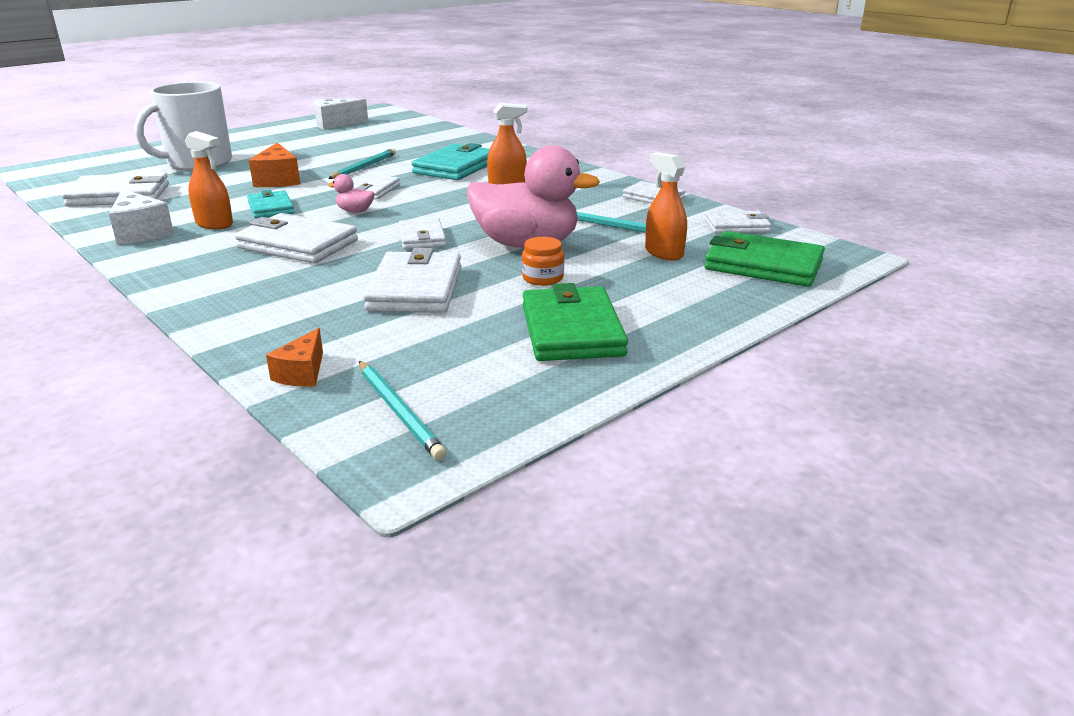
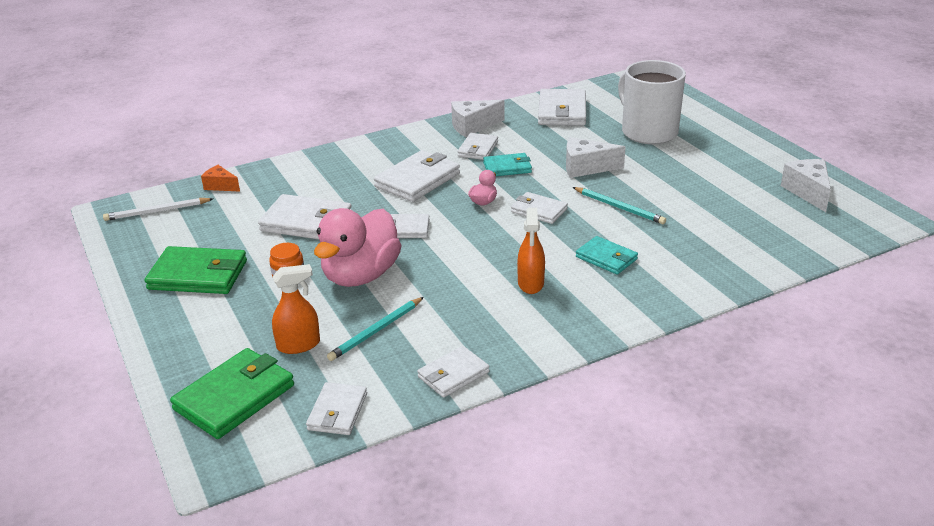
camera: 105 degrees right, 5 degrees up
orange spray bottle [185,131,233,229] -> white wallet [457,133,498,160]
orange cheese [249,142,300,187] -> white cheese [566,137,626,178]
turquoise pencil [359,361,447,460] -> white pencil [103,198,213,221]
turquoise wallet [412,143,490,180] -> turquoise wallet [576,236,638,275], size x0.61

